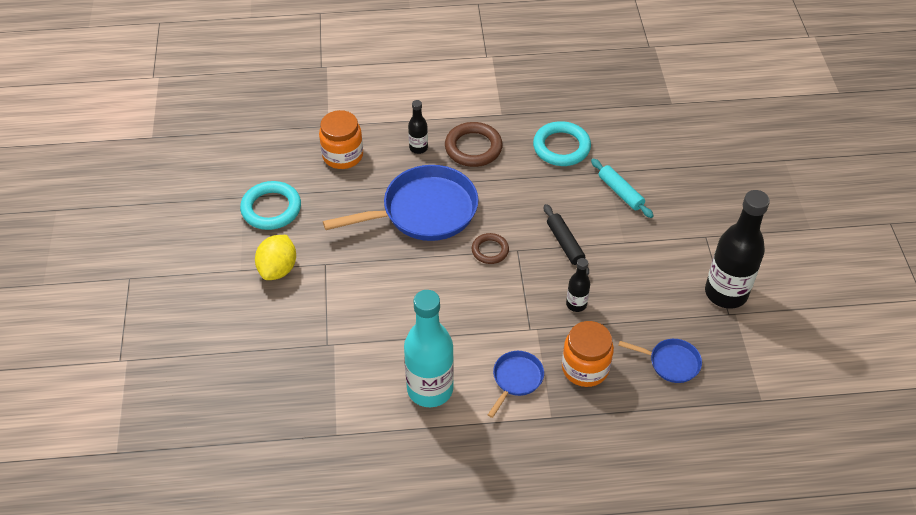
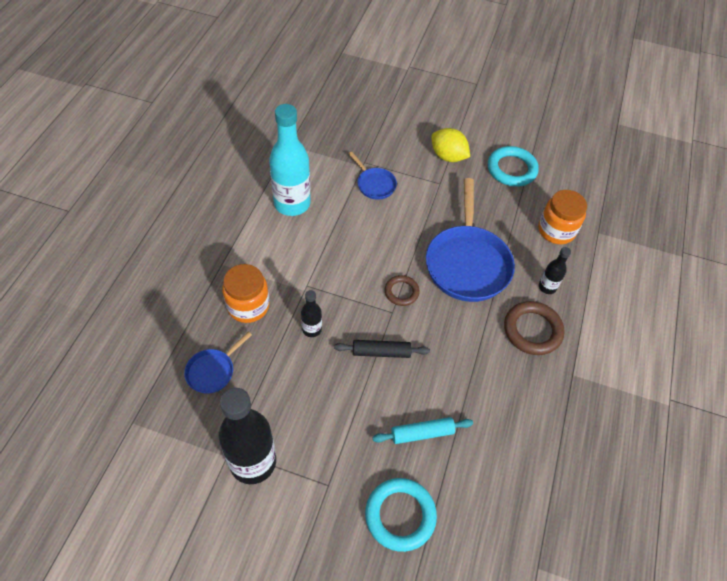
camera: 110 degrees right, 5 degrees up
blue pan [488,351,544,418] -> blue pan moved to [349,152,397,200]
turquoise ring [533,121,591,166] -> turquoise ring moved to [365,478,437,552]

